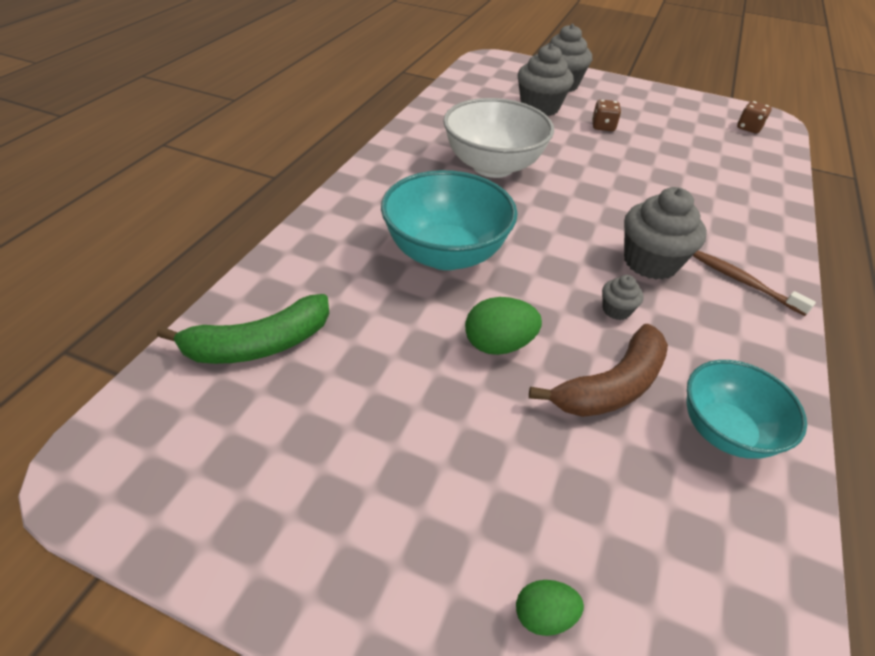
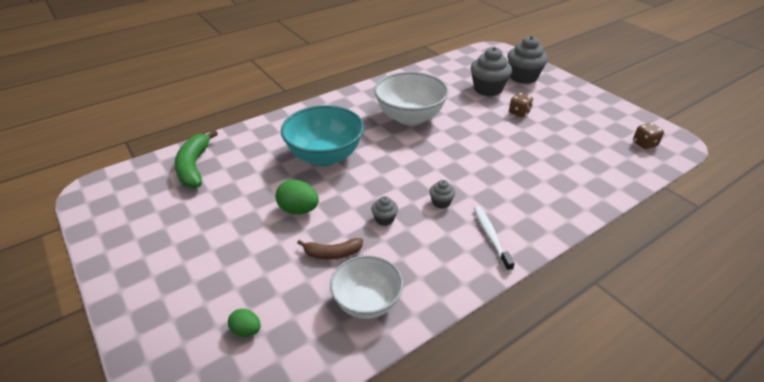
camera: 35 degrees right, 5 degrees down
green banana [157,294,329,364] -> green banana turned 75 degrees clockwise [174,130,218,188]
green egg [516,580,584,636] -> green egg moved to [228,309,261,337]
brown banana [529,324,668,417] -> brown banana [297,238,363,260], size x0.61
grey cupcake [624,187,707,280] -> grey cupcake [429,180,455,209], size x0.48
turquoise bowl [687,360,807,459] -> white bowl [330,255,403,319]
brown toothbrush [693,251,816,316] -> white toothbrush [474,206,515,271]

